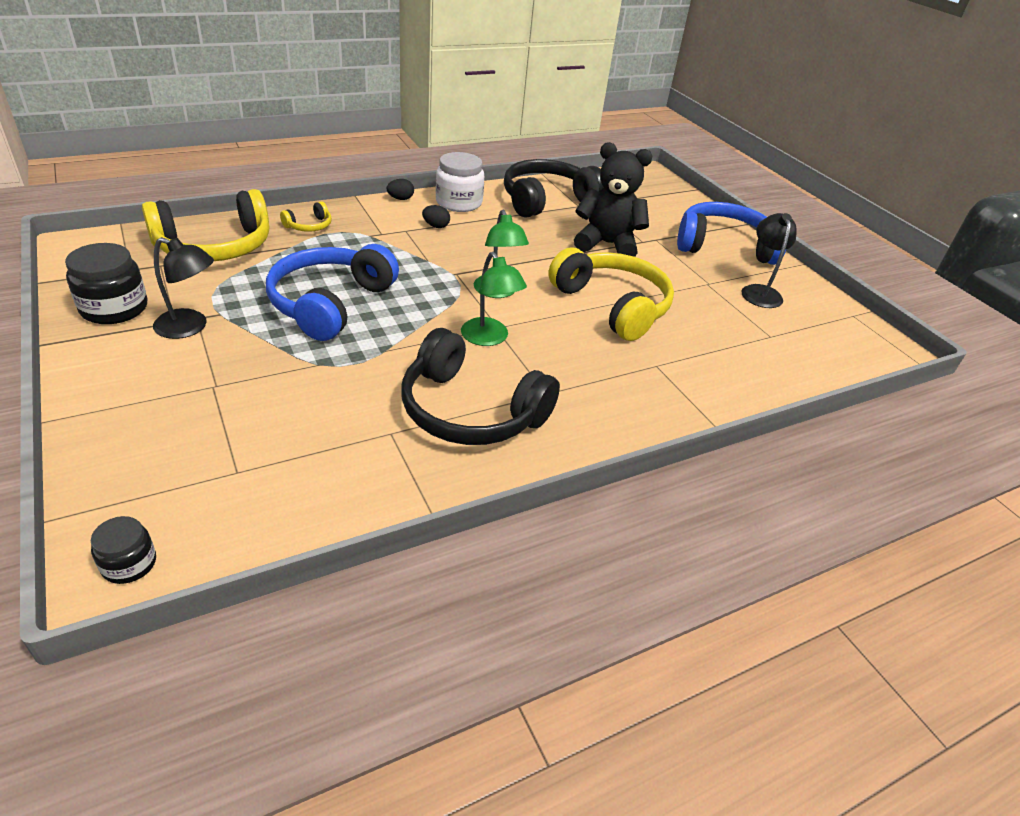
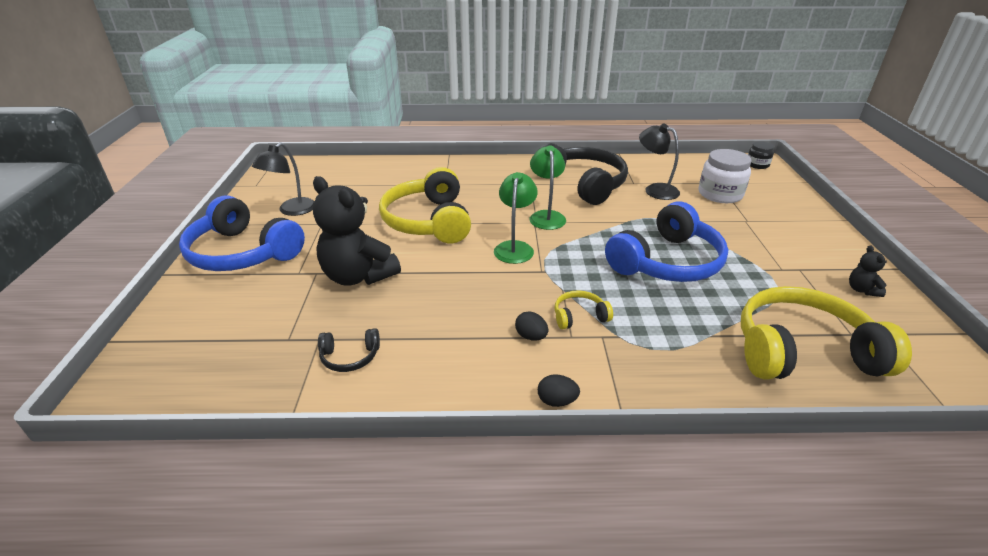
camera: 150 degrees left, 5 degrees down
black jar [65,243,147,324] -> black teddy bear [849,245,887,297]
black lamp [153,237,214,339] -> black lamp moved to [639,124,680,200]
yellow headphones [280,201,332,232] -> yellow headphones moved to [554,290,613,329]
white jar [436,152,484,212] -> white jar moved to [698,149,751,203]
black headphones [504,159,604,218] -> black headphones [318,328,380,372], size x0.43

